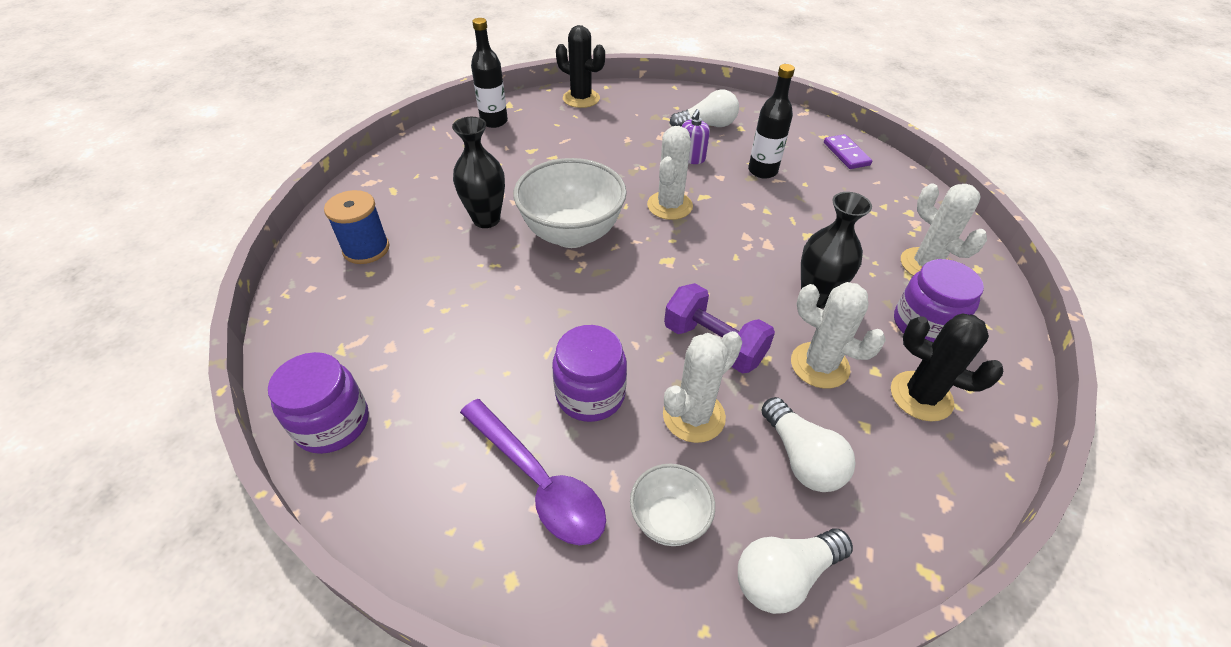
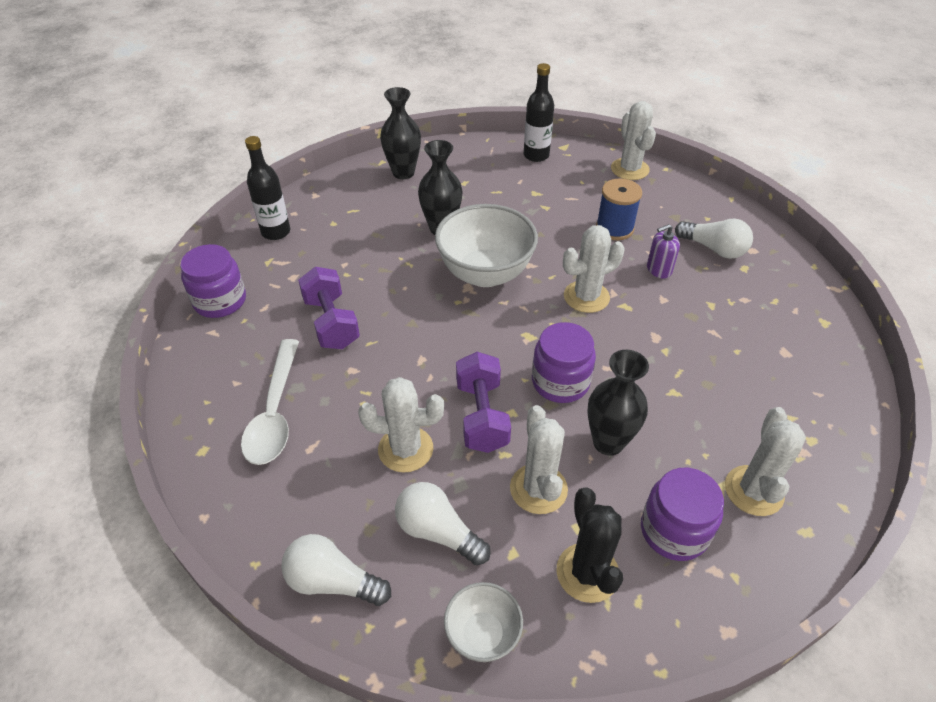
camera: 45 degrees right, 0 degrees up
blue spool [324,190,389,264] -> blue spool moved to [596,178,642,240]
purple spoon [460,399,606,545] -> white spoon [241,339,299,465]
purple jar [552,325,627,422] -> purple jar moved to [532,322,596,403]
black cactus [556,25,605,108] -> white cactus [611,101,656,180]
white bowl [630,463,715,546] -> white bowl moved to [444,582,523,662]
black bottle [748,64,795,178] -> black bottle moved to [245,136,290,240]
white light bulb [761,397,856,492] -> white light bulb turned 105 degrees clockwise [395,482,491,565]
purple domino [824,134,872,169] -> none
none -> purple dumbbell [298,267,360,349]
none -> black vase [380,87,421,179]

